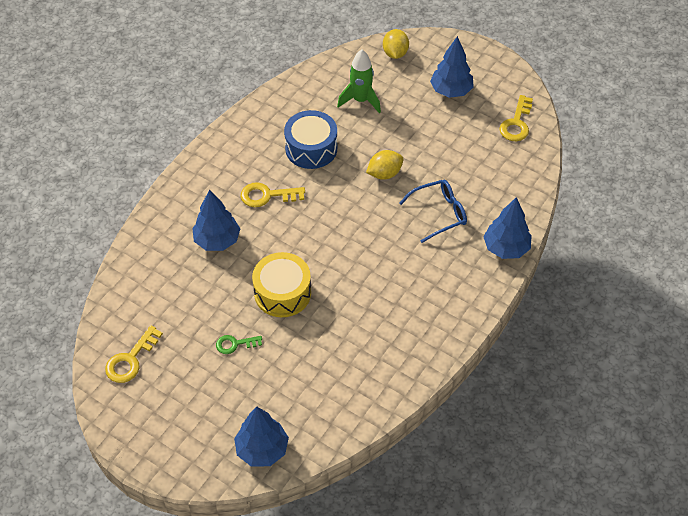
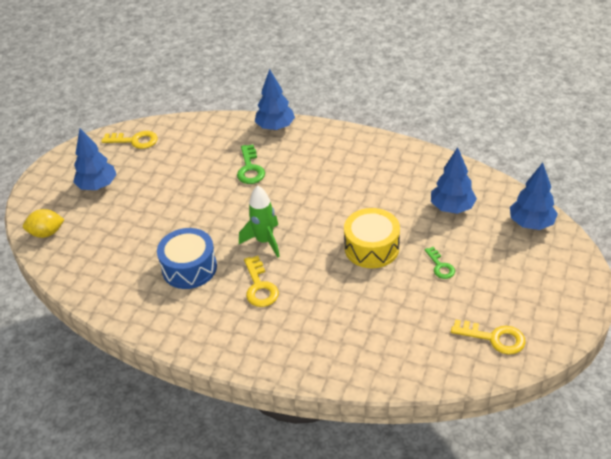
camera: 100 degrees left, 10 degrees down
blue tree [192,189,240,251] -> blue tree moved to [431,147,477,214]
green rocket [337,50,381,113] -> green rocket moved to [239,185,280,258]
yellow lemon [366,150,404,180] -> none
blue glasses [399,180,467,243] -> green key [237,144,265,184]

